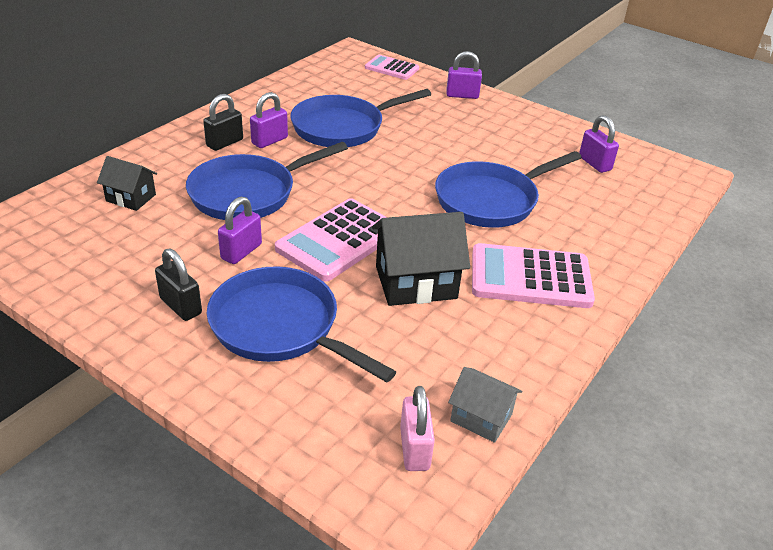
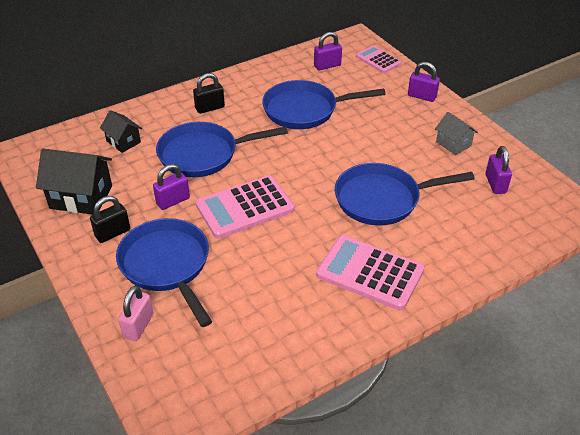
camera: 25 degrees right, 5 degrees up
black padlock [155,249,202,321] -> black padlock turned 75 degrees clockwise [90,196,130,243]
purple padlock [250,92,288,148] -> purple padlock moved to [314,32,342,70]
black house [372,212,470,306] -> black house moved to [36,148,112,215]
pink padlock [400,386,435,471] -> pink padlock moved to [118,286,153,341]
grey house [448,367,522,443] -> grey house moved to [435,112,478,155]

